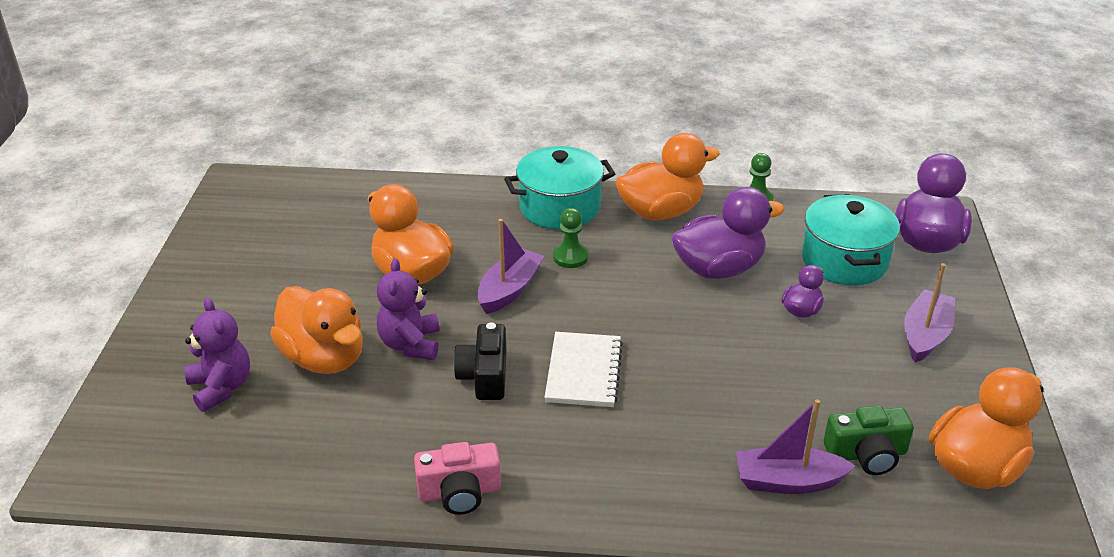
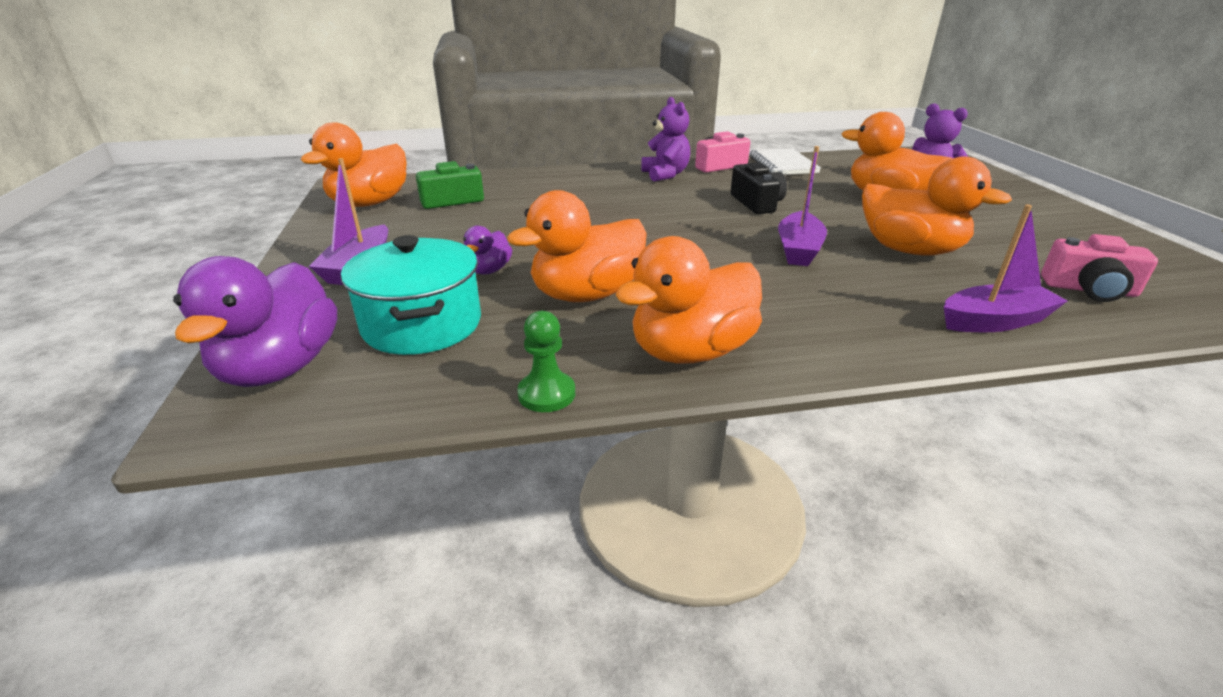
camera: 165 degrees right, 5 degrees down
purple teddy bear [377,258,439,360] -> purple teddy bear moved to [641,97,690,182]
turquoise pot [504,146,615,230] -> none
white notebook [544,332,623,407] -> white notebook moved to [750,148,821,175]
green pawn [553,208,588,268] -> none
purple duck [672,187,784,279] -> orange duck [507,190,647,302]
purple boat [736,399,855,494] -> purple boat moved to [944,204,1067,332]
none -> pink camera [1041,234,1158,302]

